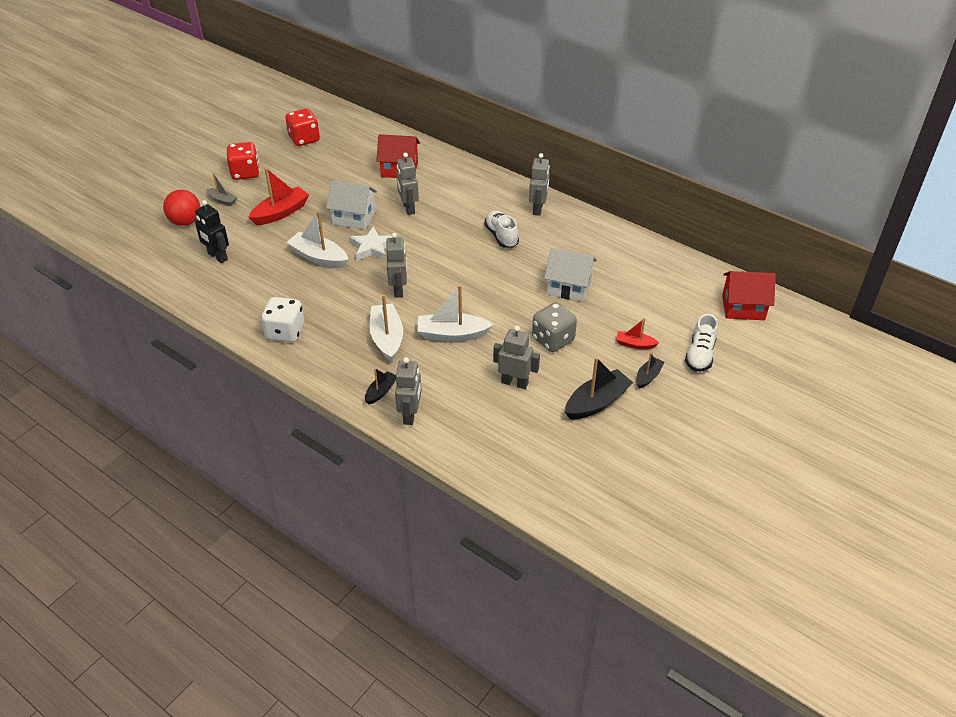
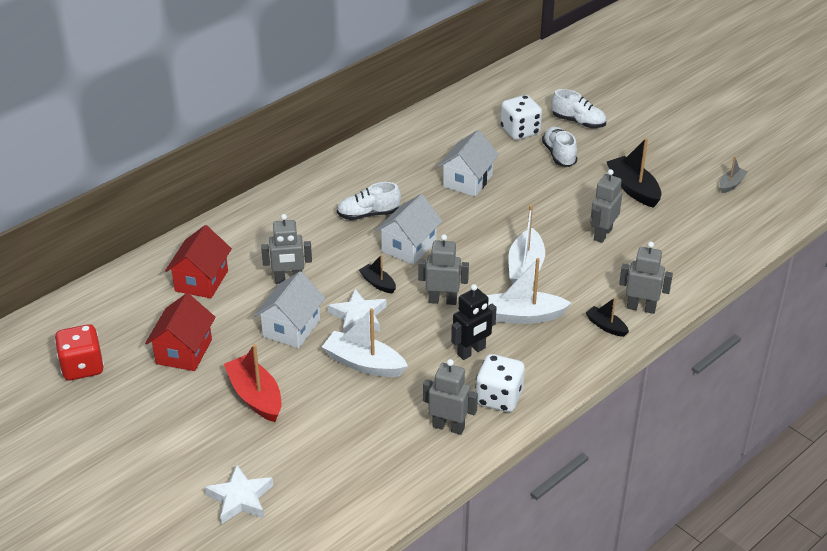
camera: 80 degrees left, 5 degrees down
red ball [163,190,200,226] -> white star [204,464,274,524]
black robot [194,200,229,263] -> black robot moved to [451,284,497,360]
grey boat [206,173,237,206] -> grey boat moved to [719,156,748,193]
red dice [227,142,260,180] -> none
white boat [286,211,348,268] -> white boat turned 75 degrees clockwise [322,308,408,377]
grey robot [529,153,550,216] -> grey robot moved to [423,359,478,435]
grey dice [532,302,577,352] -> none
red boat [616,318,659,349] -> white shoe [542,126,577,167]
black boat [636,353,664,389] -> black boat moved to [359,255,396,294]
red house [722,271,776,320] -> red house moved to [145,293,215,371]
none -> white house [375,194,443,265]
none -> white dice [500,95,542,140]

